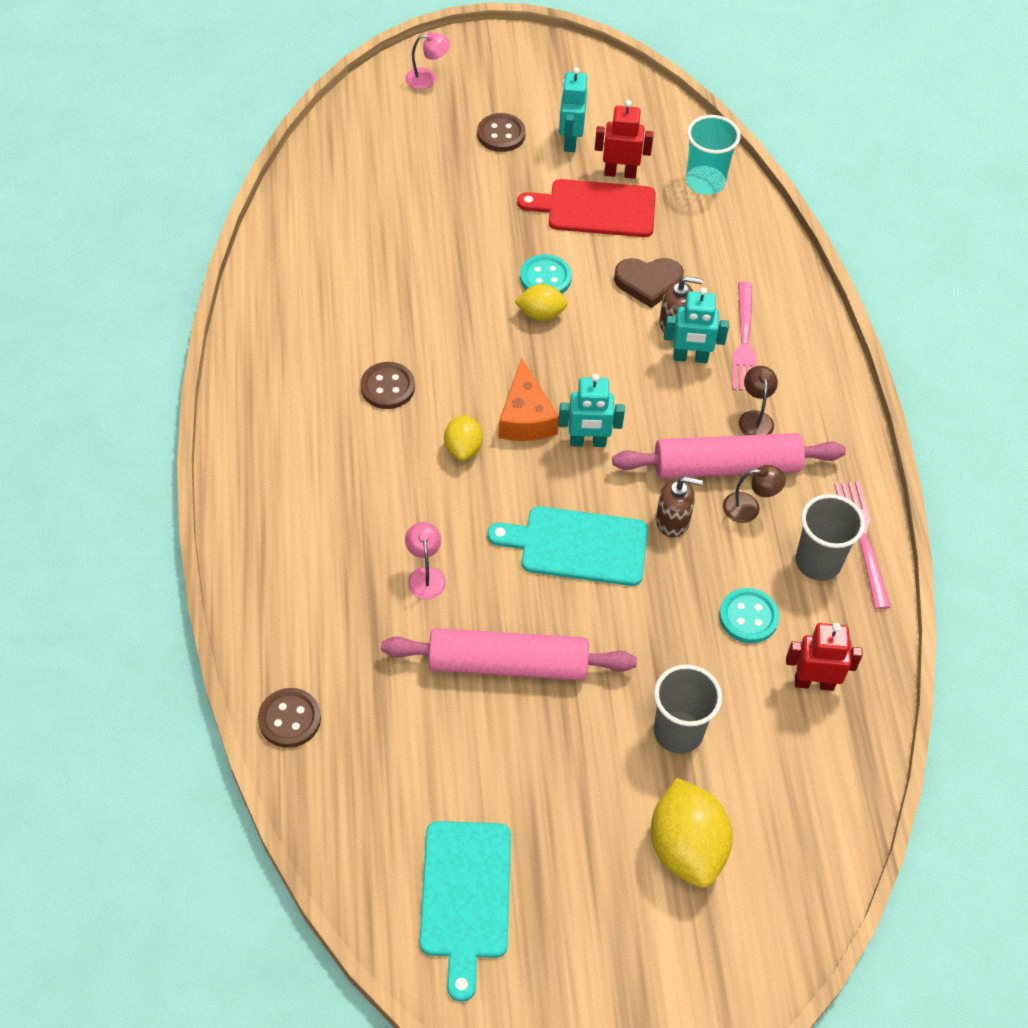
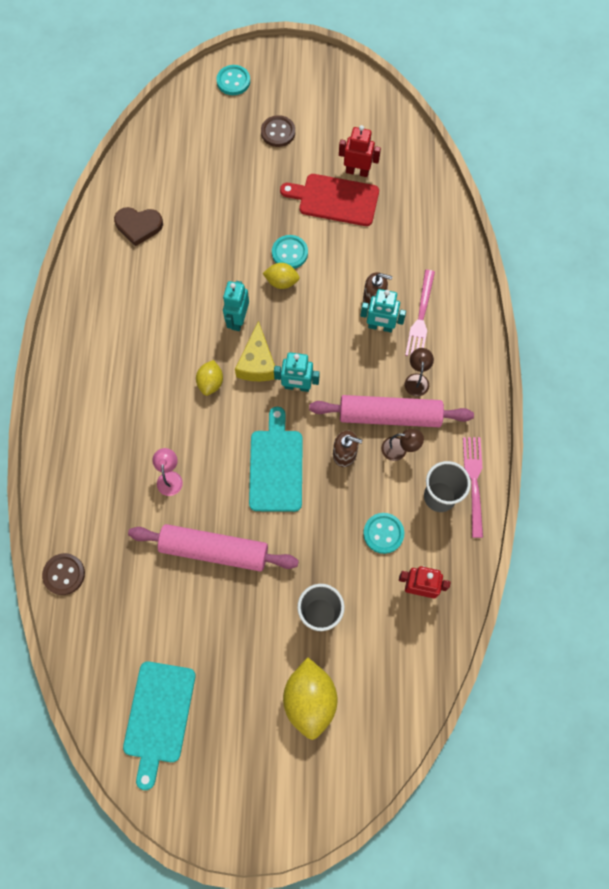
camera: 10 degrees right, 15 degrees up
brown button [360,362,415,409] -> none
pink lamp [405,32,451,89] -> turquoise button [216,65,250,95]
turquoise cutting board [487,506,648,586] -> turquoise cutting board turned 75 degrees clockwise [249,407,303,512]
orange cheese [499,358,559,441] -> yellow cheese [235,321,275,381]
turquoise robot [559,67,587,152] -> turquoise robot moved to [223,281,249,331]
brown heart [614,258,684,308] -> brown heart moved to [114,207,163,246]
turquoise cup [686,115,741,195] -> none

